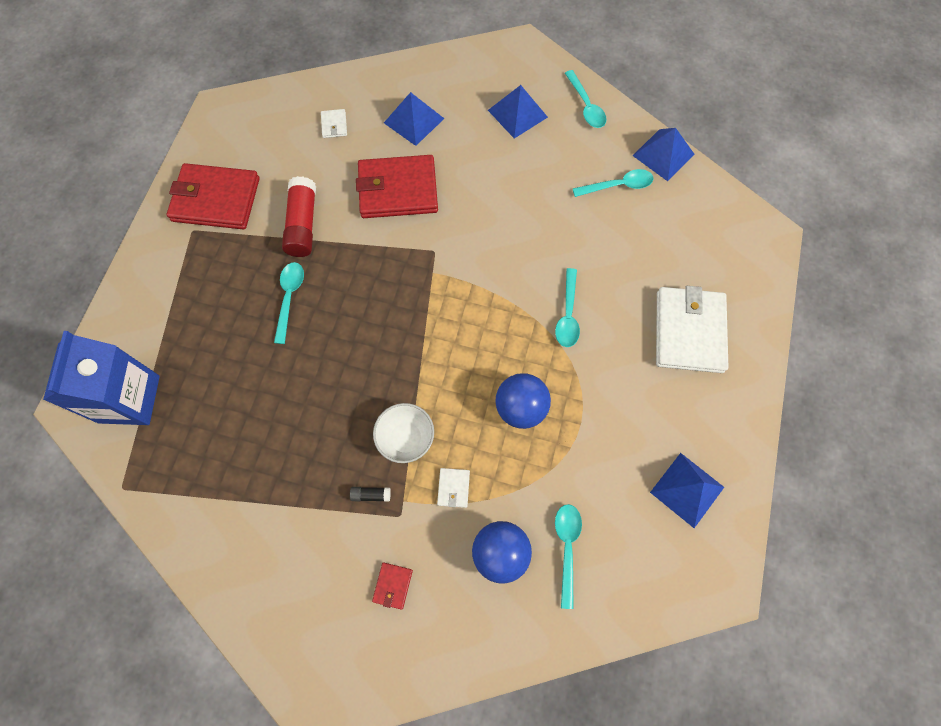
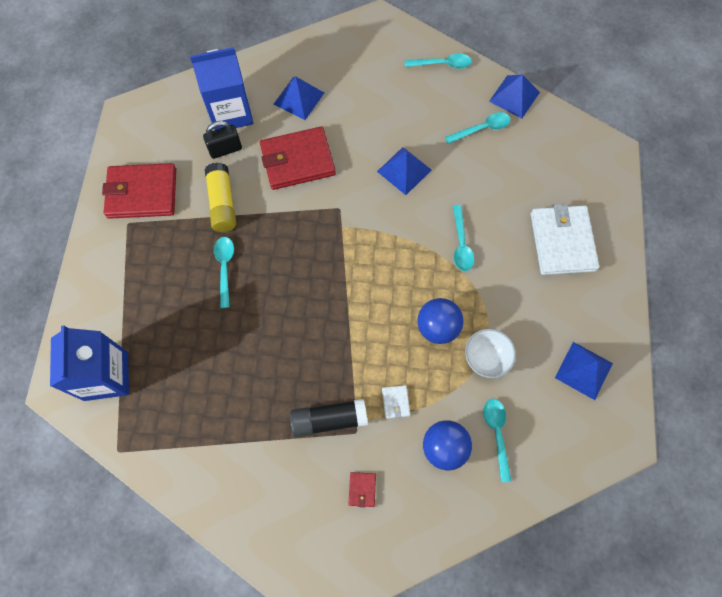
camera: 10 degrees left, 0 degrees up
red glue stick [282,176,316,257] -> yellow glue stick [205,163,236,232]
white wallet [321,109,347,138] -> blue carton [190,47,253,130]
black glue stick [350,487,391,502] -> black glue stick [290,399,368,437], size x2.28
white bowl [373,403,434,463] -> white bowl moved to [465,329,516,378]
blue pyramid [488,85,548,139] -> blue pyramid moved to [377,147,431,195]
turquoise spoon [565,70,606,128] -> turquoise spoon turned 60 degrees counterclockwise [405,53,472,69]
none -> black padlock [203,121,242,159]

